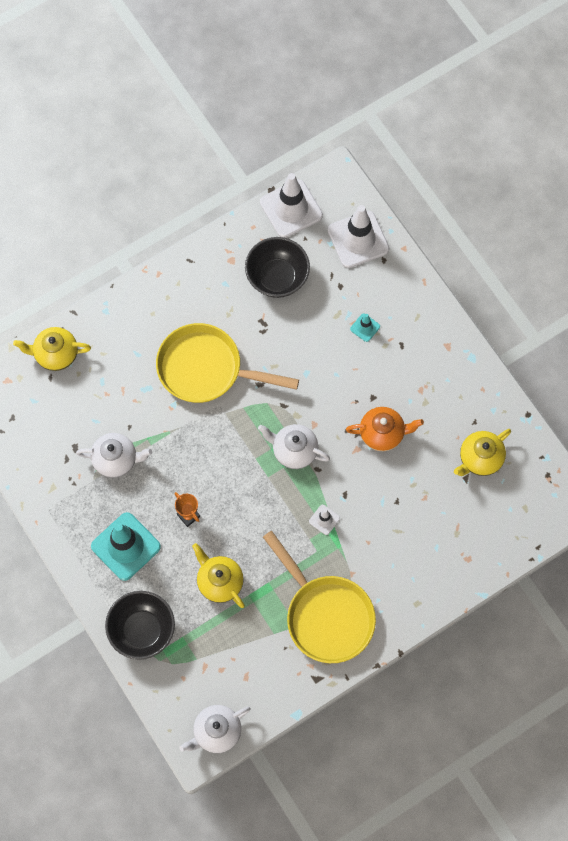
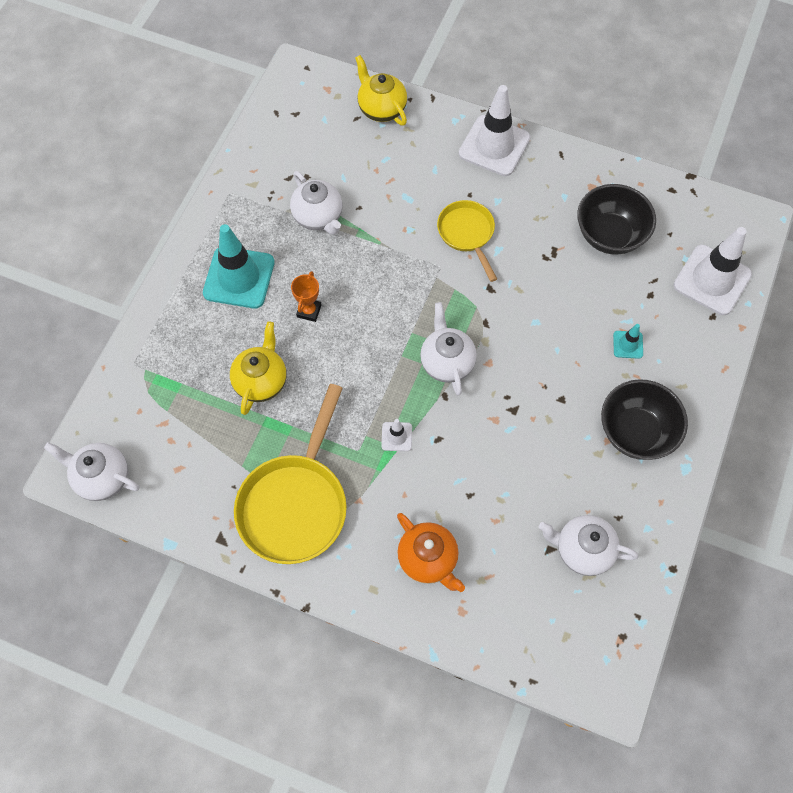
camera: 55 degrees right, 5 degrees down
black bowl [105,591,175,660] -> black bowl moved to [601,379,688,460]
yellow pan [156,323,299,403] -> yellow pan [437,200,497,282], size x0.58
white traffic cone [260,173,323,238] -> white traffic cone moved to [459,85,531,176]
orange teapot [346,407,424,451] -> orange teapot moved to [397,513,465,592]
yellow teapot [454,429,511,476] -> white teapot [539,515,638,576]

